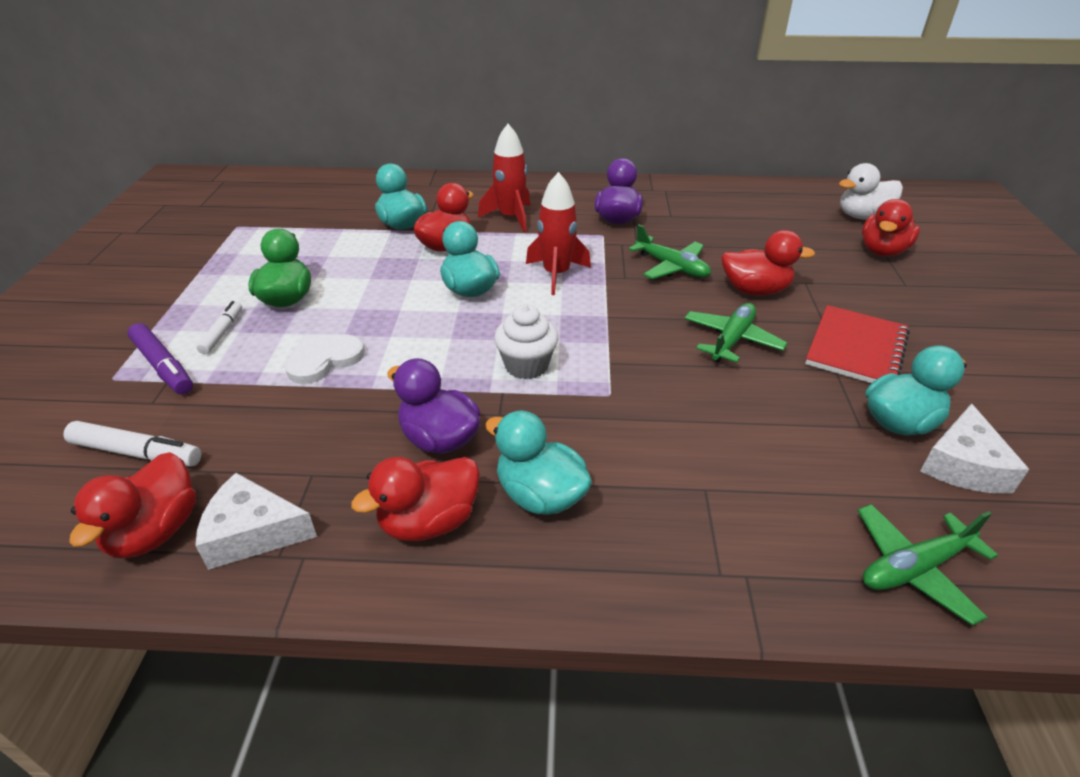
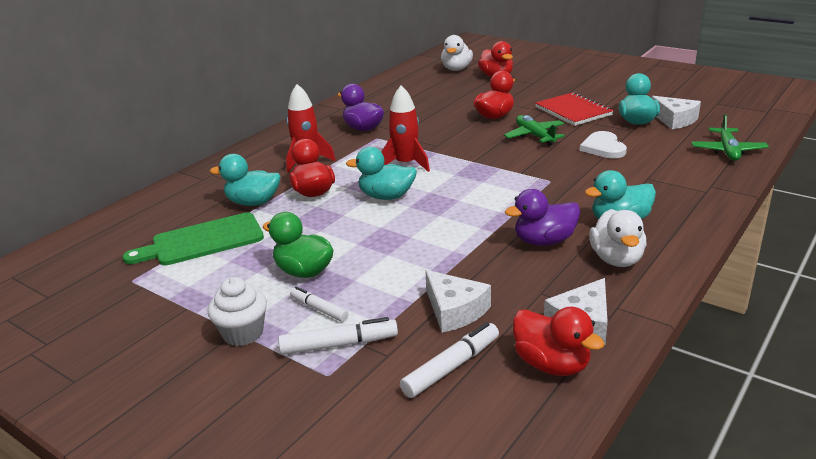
camera: 55 degrees left, 10 degrees down
purple marker [128,323,193,394] -> white marker [278,317,398,355]
white heart [285,335,365,384] -> white heart moved to [580,131,627,158]
red duck [351,457,480,541] -> white duck [589,209,646,267]
white cupcake [494,304,558,379] -> white cupcake moved to [208,277,267,346]
green plane [628,224,711,279] -> none
none -> green cutting board [123,213,264,265]
none -> white cheese [425,270,491,333]

